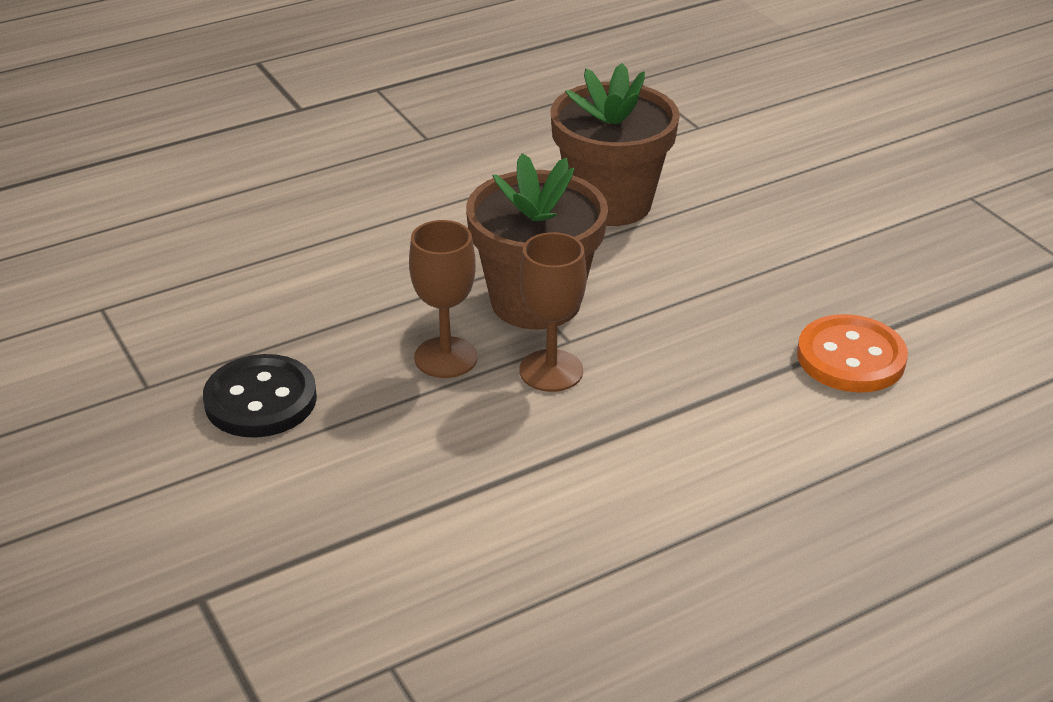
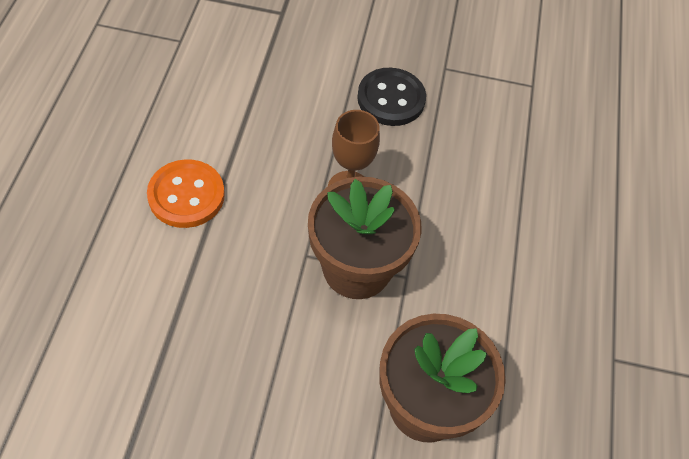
camera: 125 degrees right, 20 degrees up
brown goblet [519,232,587,392] -> none
orange button [797,314,908,393] -> orange button moved to [147,159,225,228]

